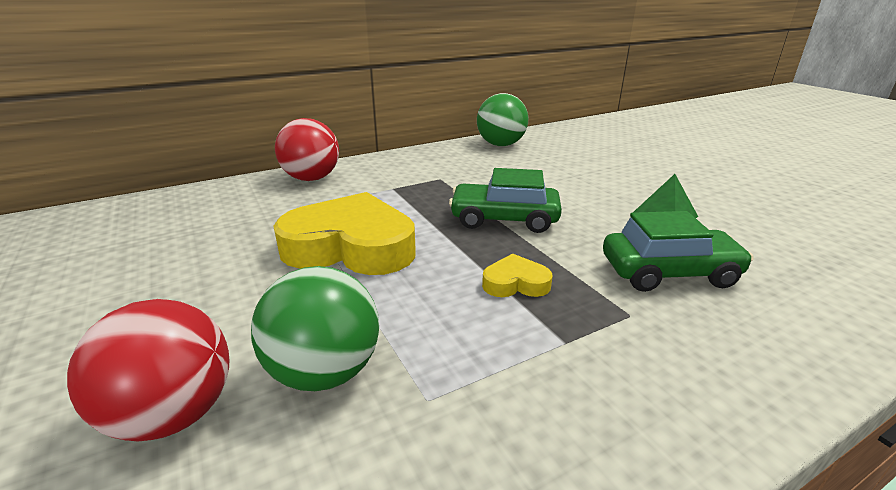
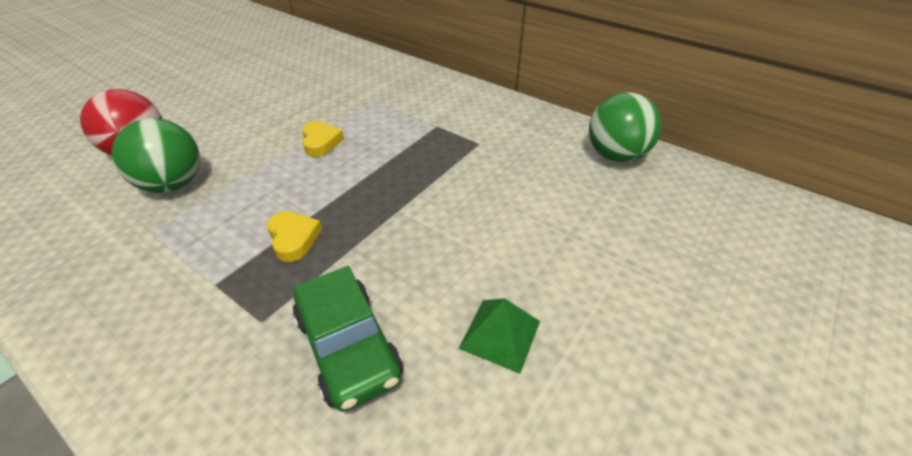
camera: 65 degrees right, 15 degrees up
yellow heart [273,192,416,275] -> yellow heart [302,121,344,157], size x0.44
red ball [275,118,339,181] -> none
green car [449,168,562,233] -> none

